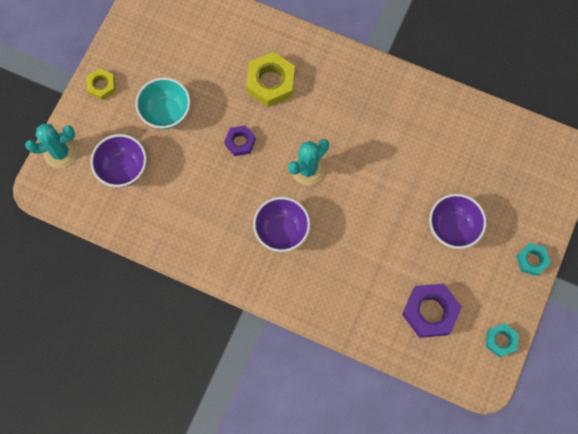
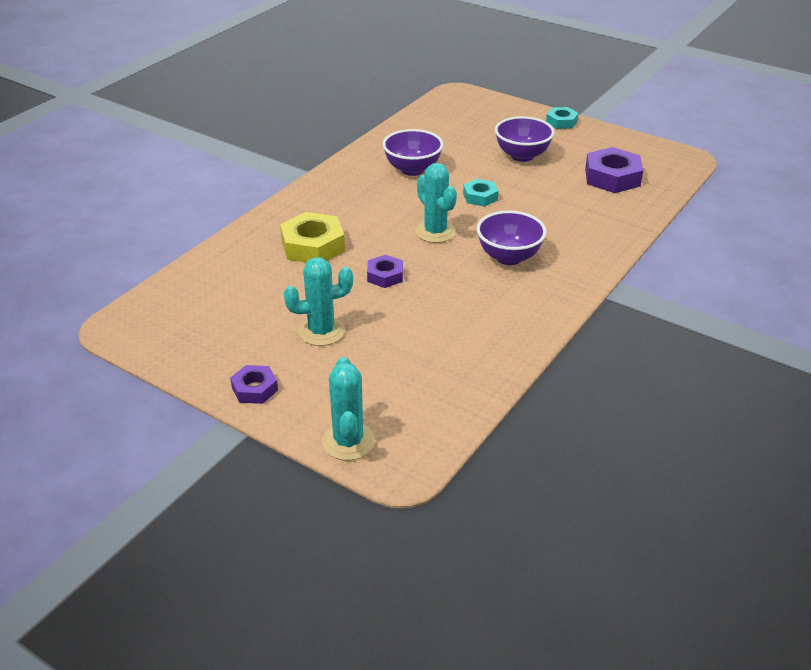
camera: 80 degrees left, 35 degrees down
yellow nut [86,68,116,100] -> purple nut [230,365,278,404]
purple bowl [90,134,147,187] -> purple bowl moved to [382,129,443,176]
turquoise bowl [135,77,190,129] -> turquoise cactus [284,257,353,346]
turquoise nut [486,323,519,358] -> turquoise nut moved to [463,179,499,207]

